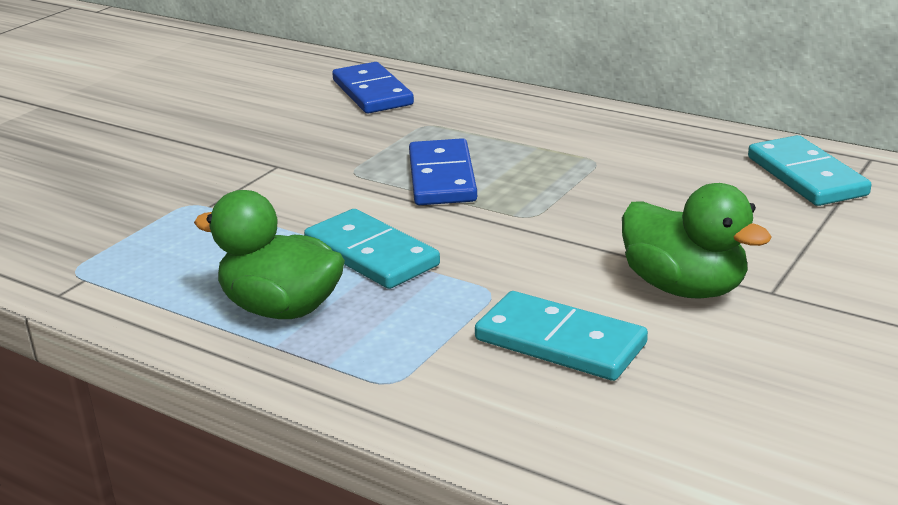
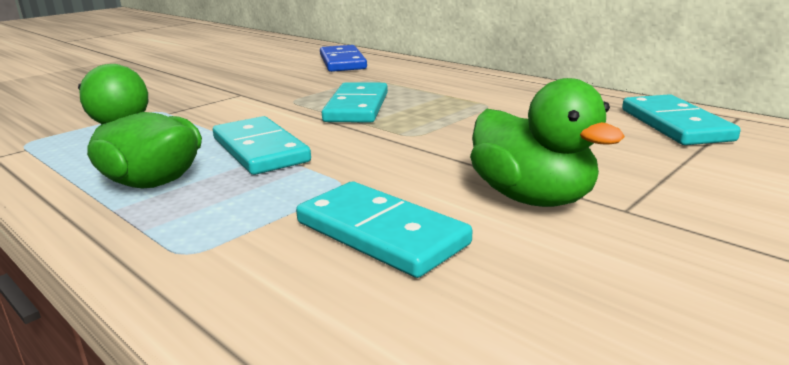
camera: 10 degrees right, 5 degrees down
blue domino [409,138,477,205] -> turquoise domino [322,83,388,123]

